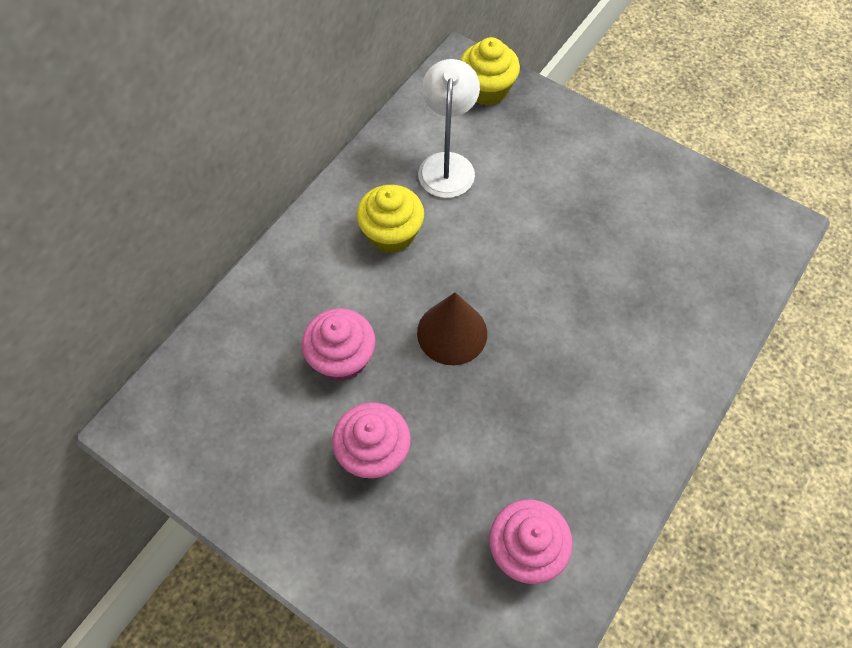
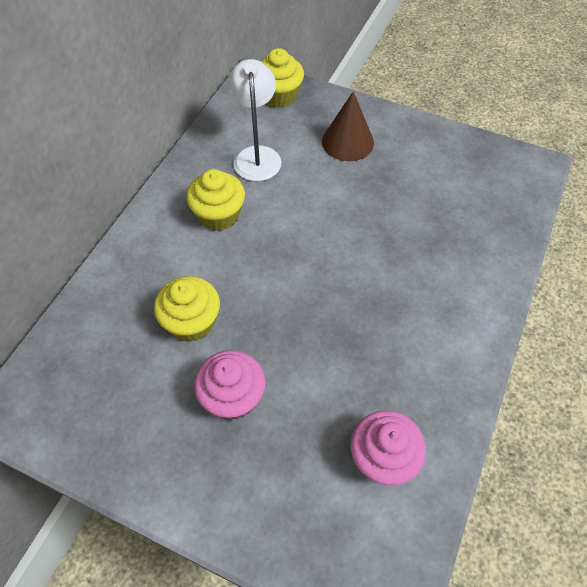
camera: 10 degrees left, 5 degrees down
pink cupcake [302,308,376,381] -> yellow cupcake [154,276,220,342]
brown cone [417,292,487,365] -> brown cone moved to [322,91,374,161]

